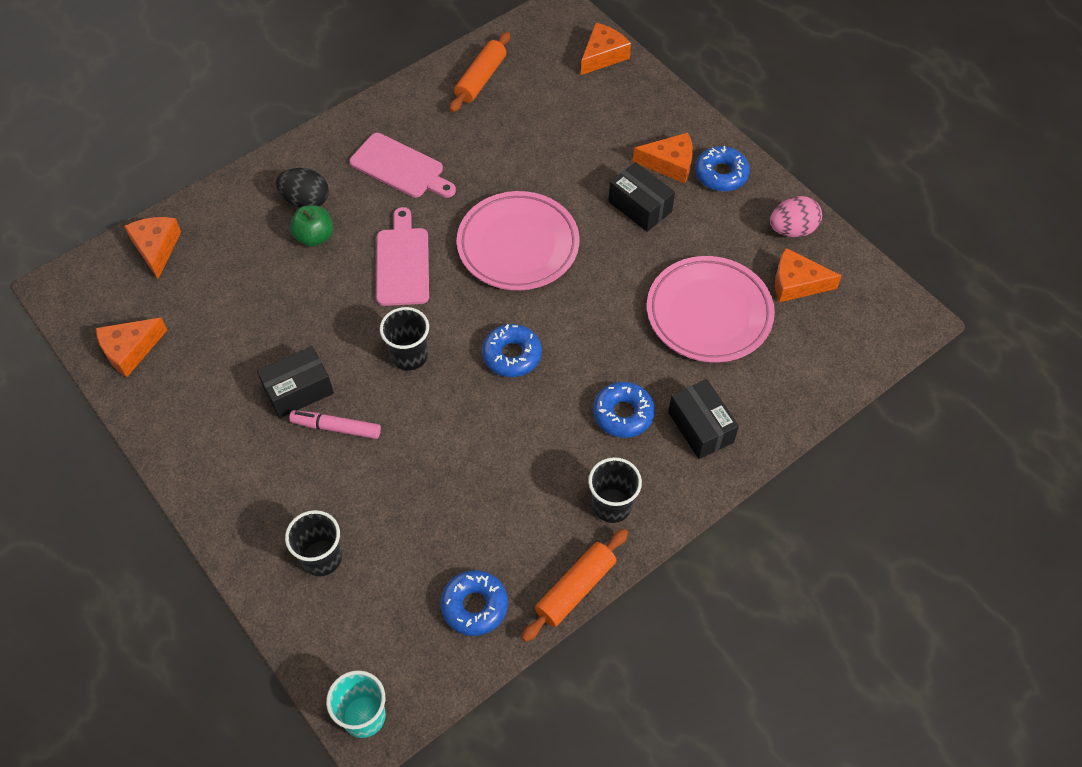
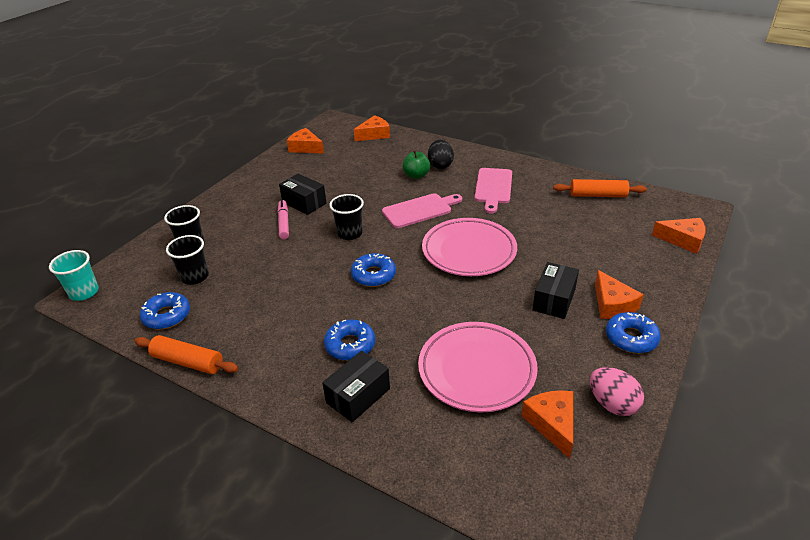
camera: 70 degrees right, 20 degrees down
black cup [588,457,642,523] -> black cup moved to [166,235,209,285]

